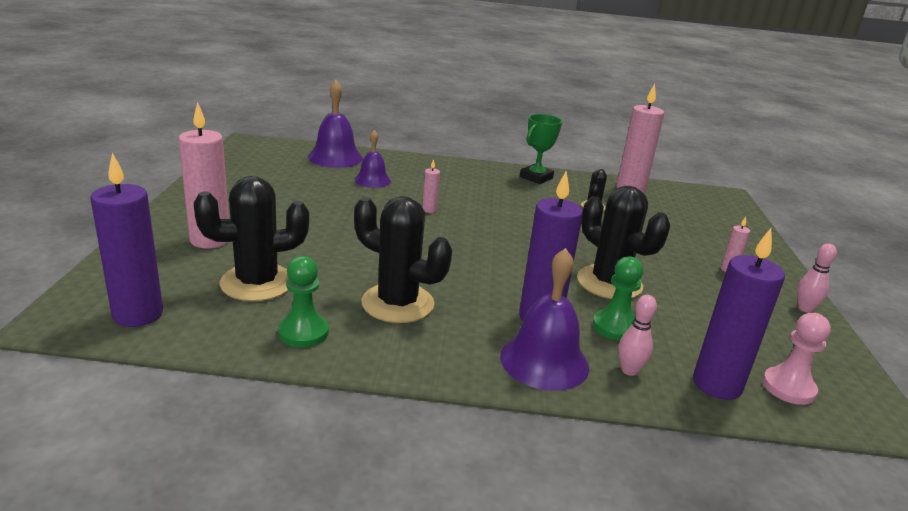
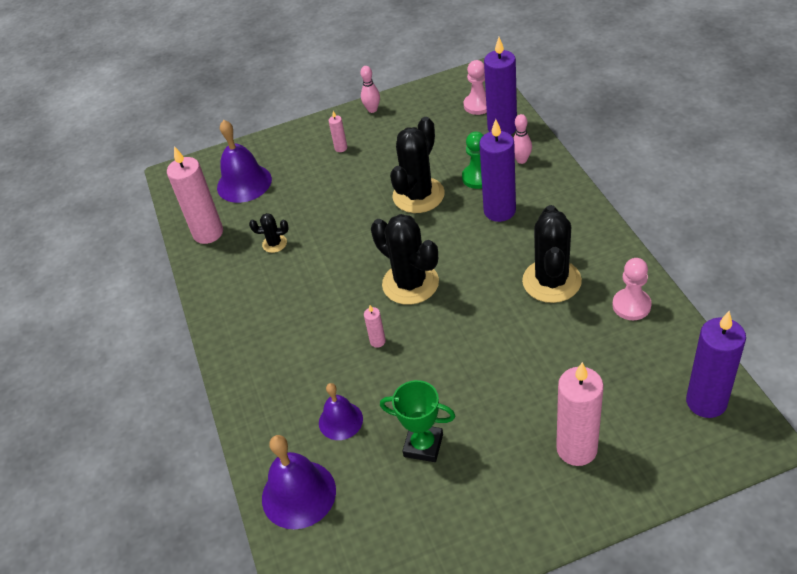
camera: 105 degrees left, 20 degrees up
black cactus [193,176,309,301] -> black cactus moved to [371,214,439,305]
green pawn [278,256,329,348] -> pink pawn [612,258,652,320]
purple bell [500,248,589,391] -> purple bell moved to [217,120,272,203]
green trophy [520,114,562,184] -> green trophy moved to [380,380,455,462]

